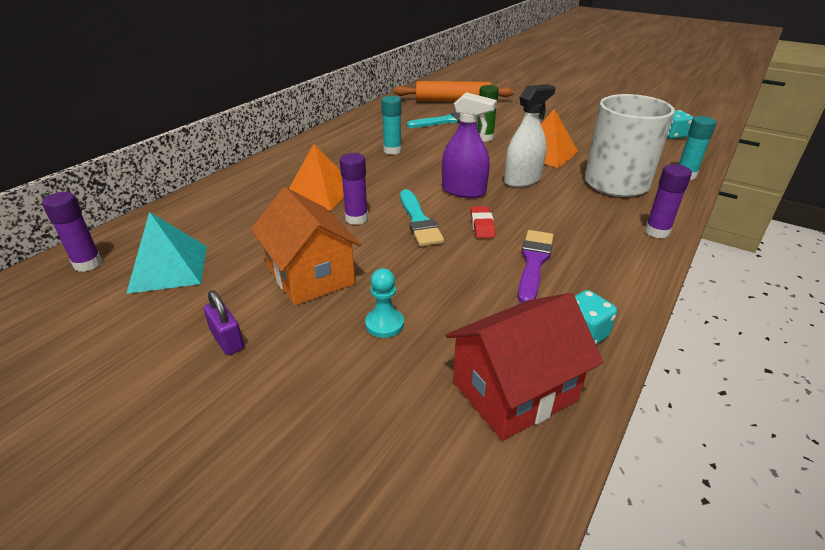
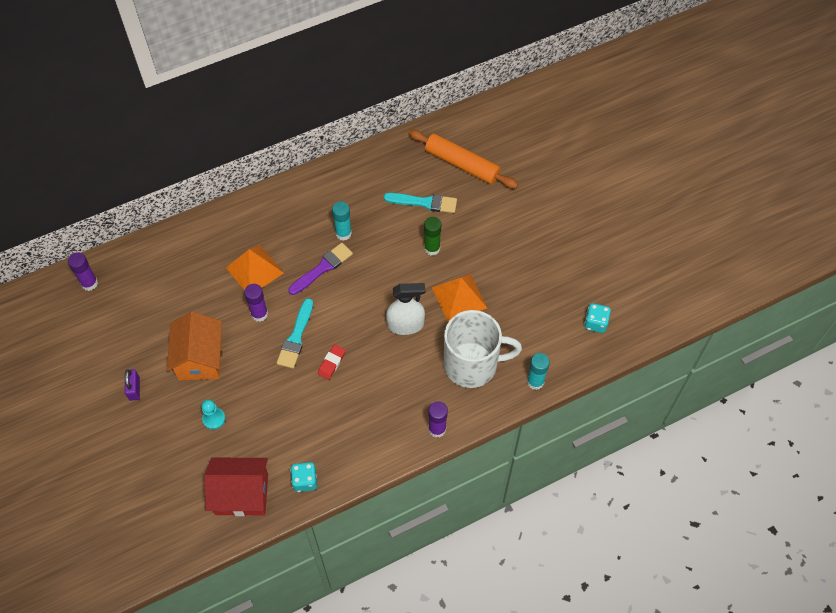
camera: 30 degrees right, 25 degrees up
turquoise pyramid [126,212,207,294] -> none
purple spray bottle [442,92,497,198] -> none
purple brush [518,230,553,303] -> purple brush moved to [288,243,353,295]

